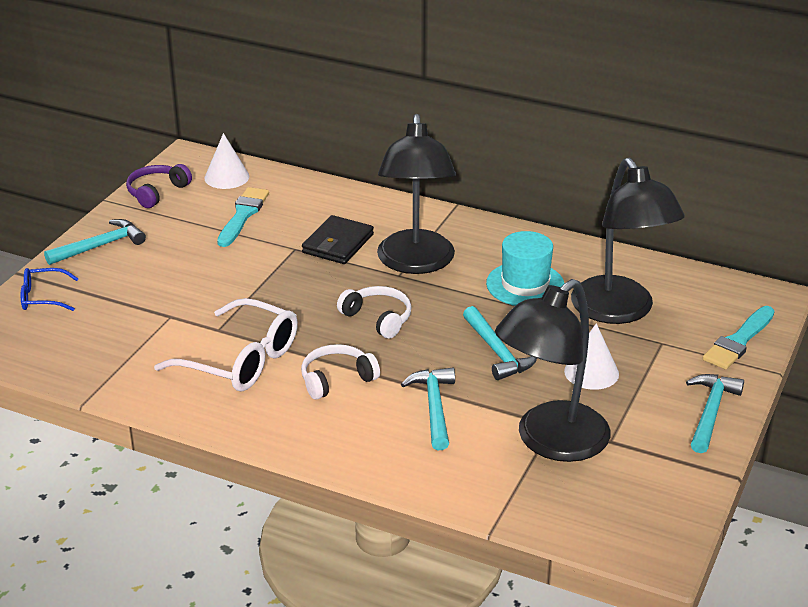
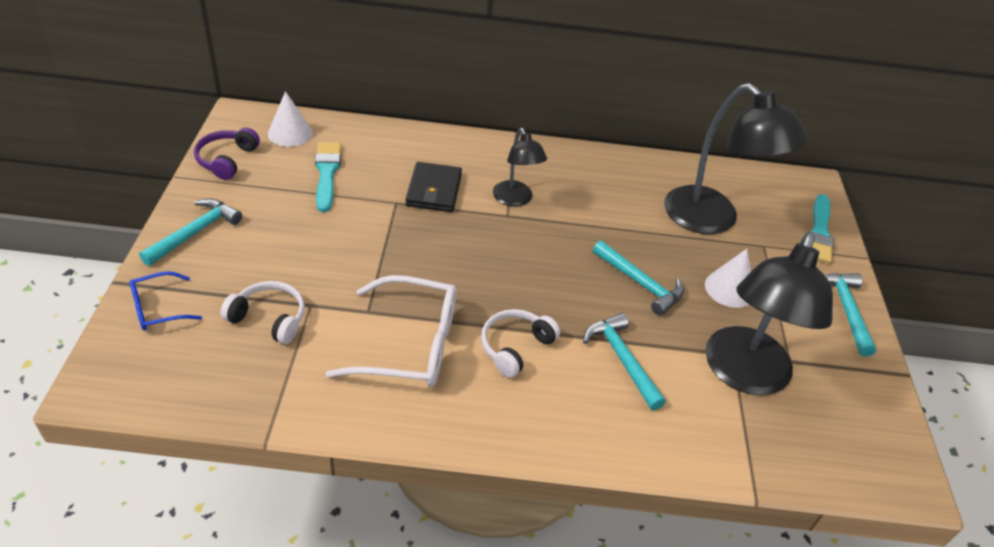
camera: 25 degrees left, 10 degrees up
white headphones [337,286,412,339] -> white headphones moved to [220,281,305,344]
black lamp [377,114,456,274] -> black lamp [493,128,547,207], size x0.54
turquoise hat [486,231,565,306] -> none

